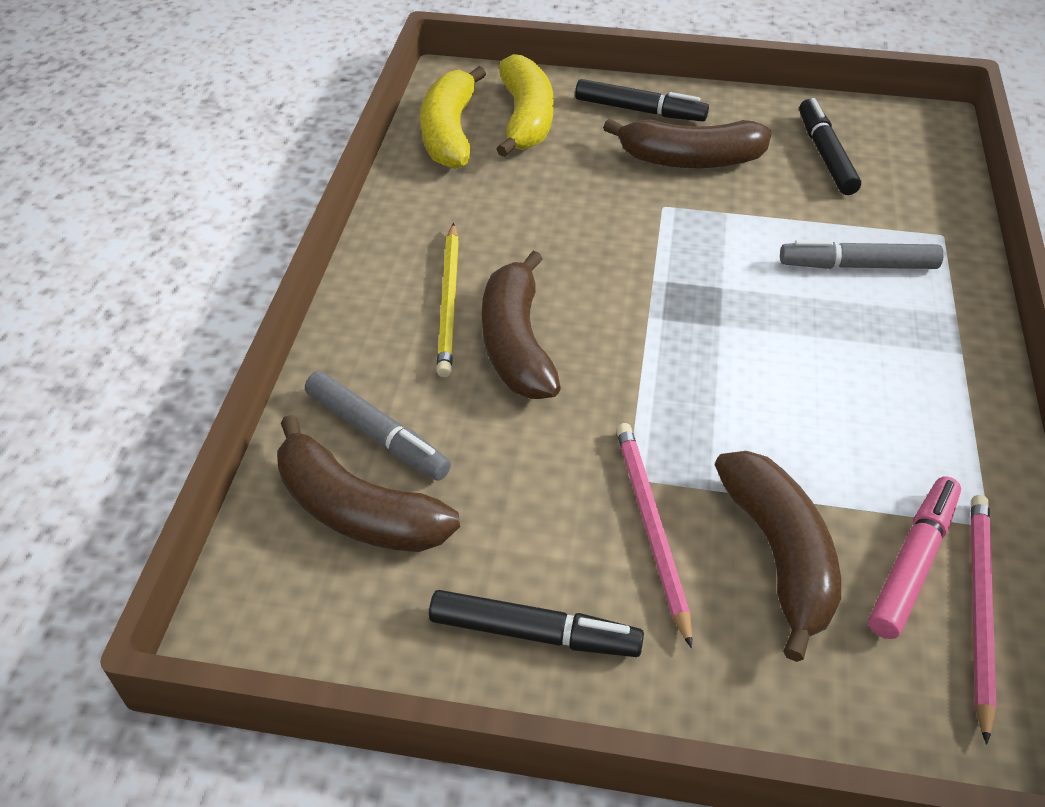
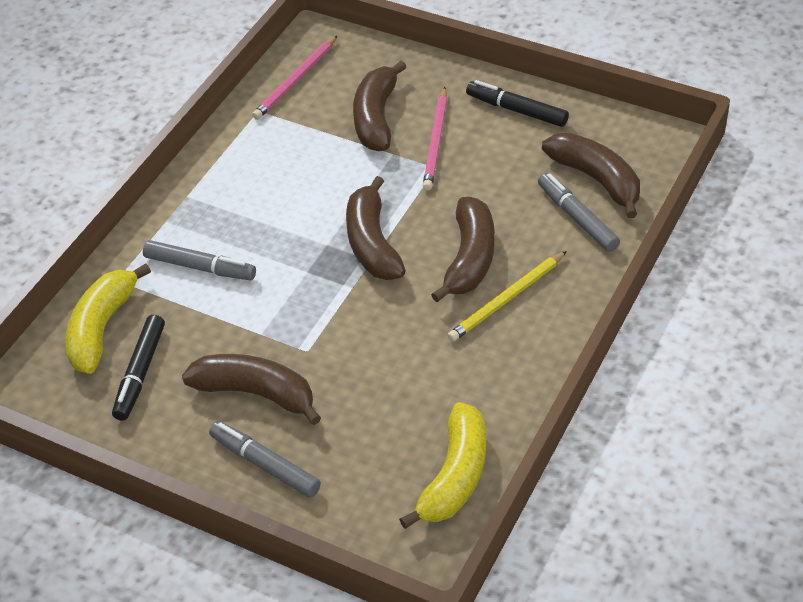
camera: 160 degrees left, 0 degrees up
yellow pencil [437,223,459,377] -> yellow pencil turned 150 degrees counterclockwise [447,251,567,342]
yellow banana [496,54,554,157] -> yellow banana moved to [65,263,151,374]
black marker [575,79,709,122] -> grey marker [209,421,321,497]
pink marker [868,477,961,639] -> none
none -> brown banana [346,176,406,280]

